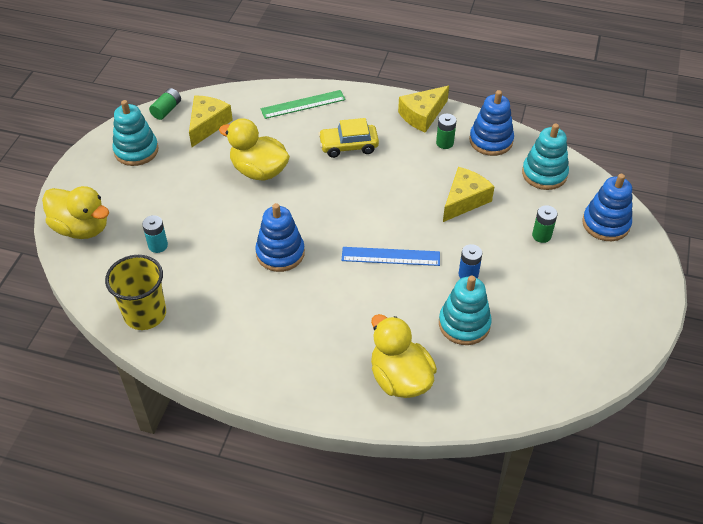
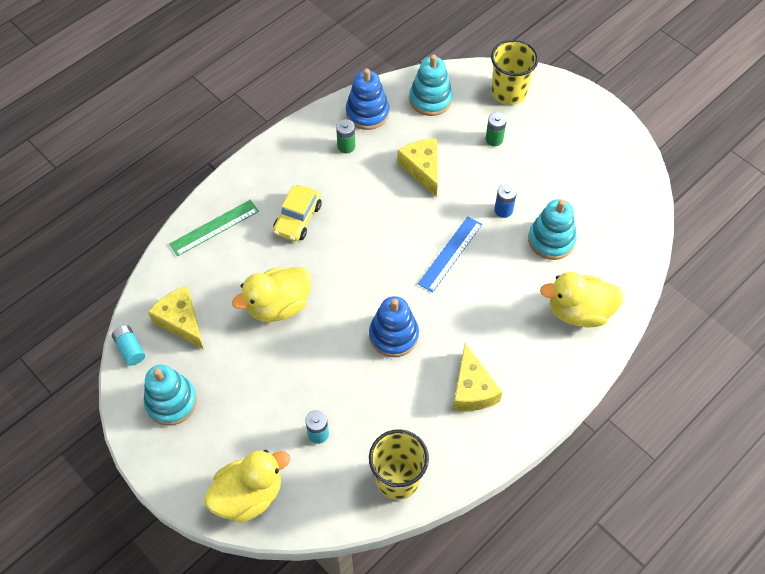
camera: 60 degrees left, 10 degrees up
green battery [149,88,181,120] -> turquoise battery [112,325,145,366]
green ruler [261,90,346,119] -> green ruler turned 45 degrees clockwise [169,200,259,256]
yellow cheese [398,86,449,133] -> yellow cheese moved to [453,343,502,411]
blue stacking toy [582,174,632,241] -> yellow cup [491,39,539,105]

